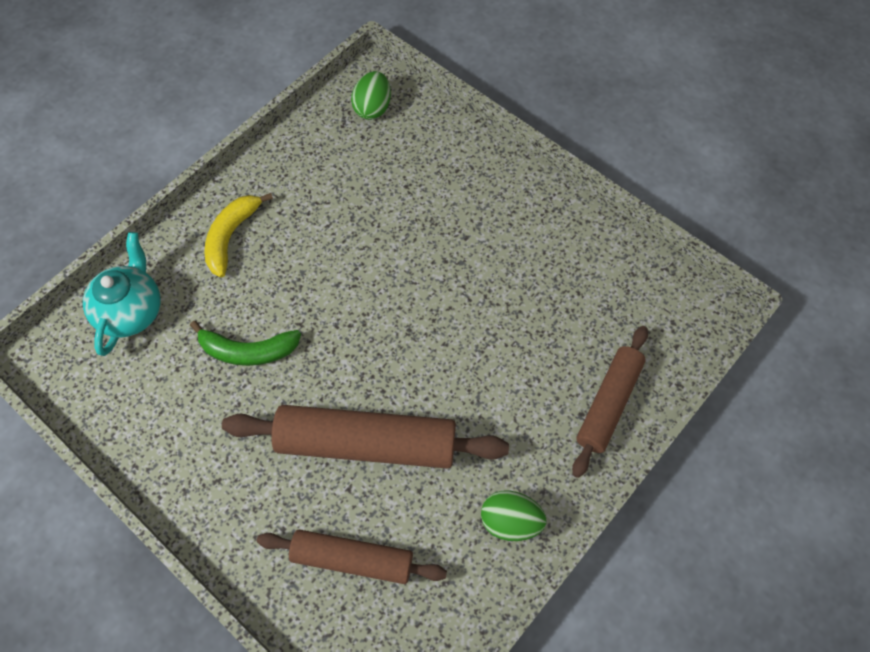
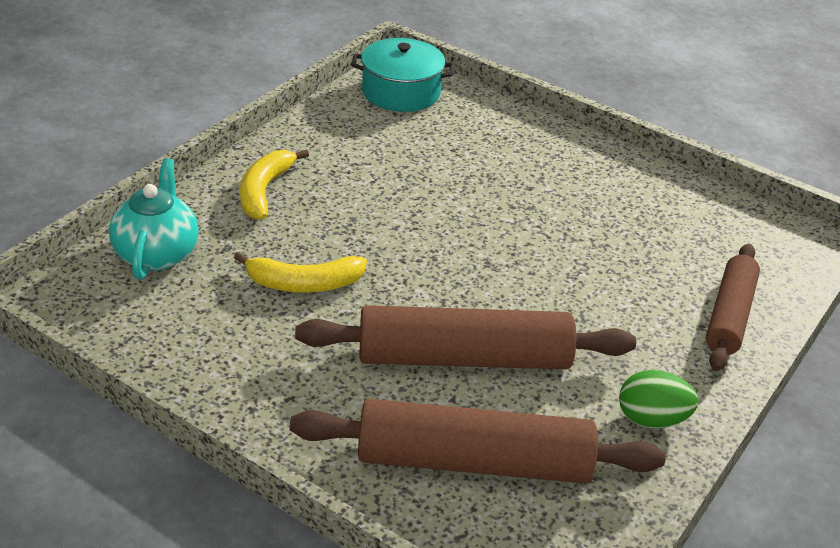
camera: 10 degrees left, 25 degrees down
green banana [190,321,301,366] -> yellow banana [234,252,367,292]
brown rolling pin [257,530,447,584] -> brown rolling pin [289,399,665,483], size x1.57
green egg [351,71,391,120] -> turquoise pot [351,38,454,112]

